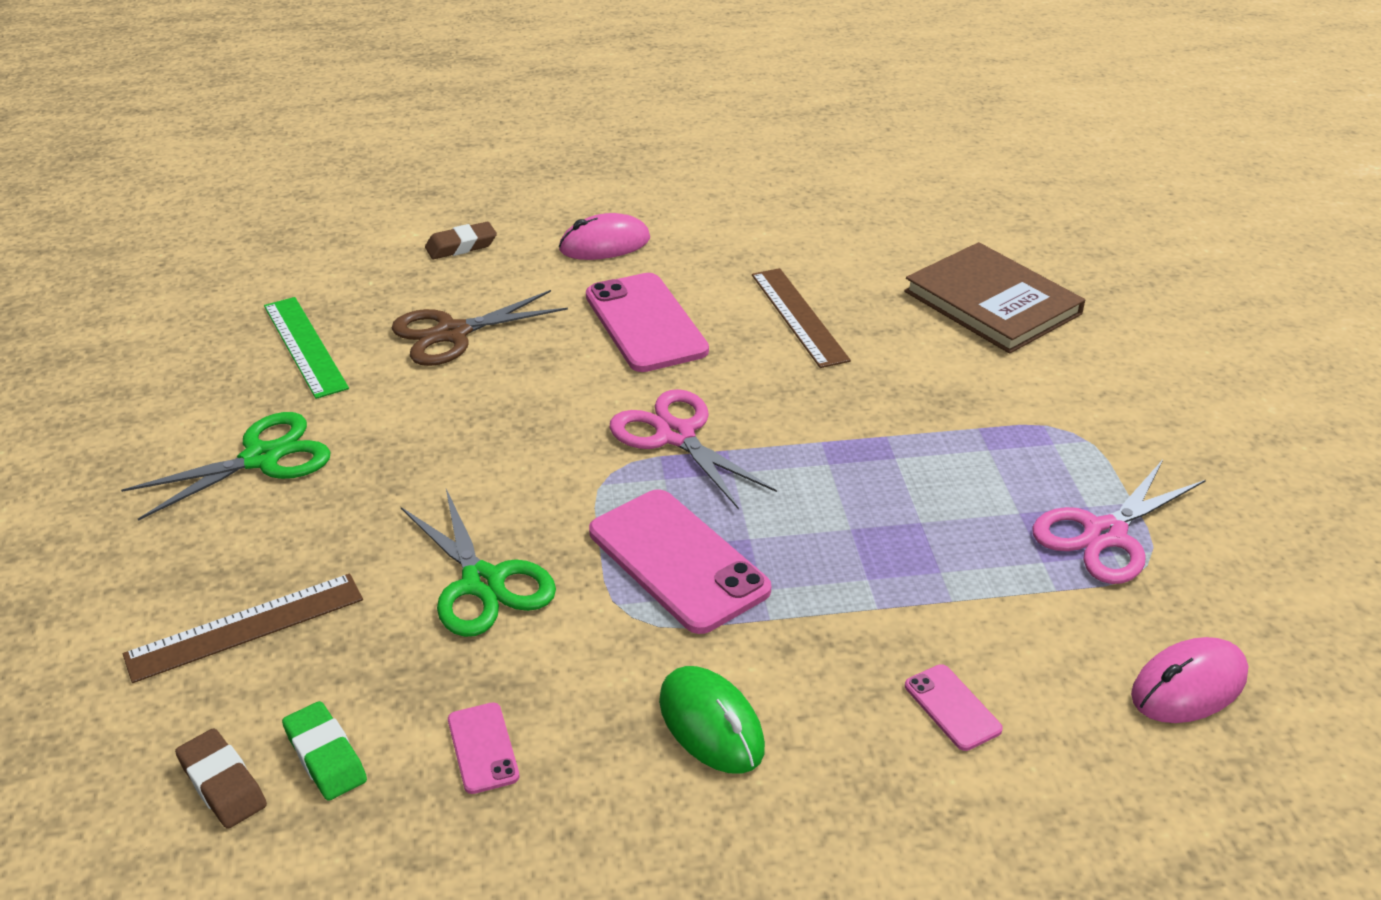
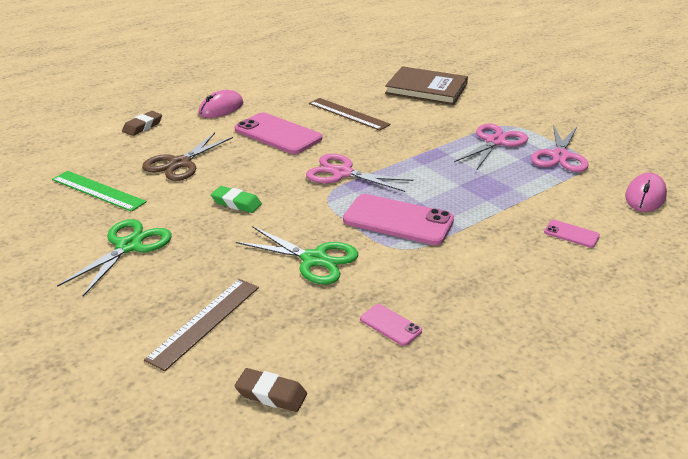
camera: 30 degrees left, 5 degrees down
green eraser [282,701,367,801] -> green eraser moved to [211,186,262,213]
green mouse [659,666,765,774] -> none
none -> pink scissors [454,123,528,171]

